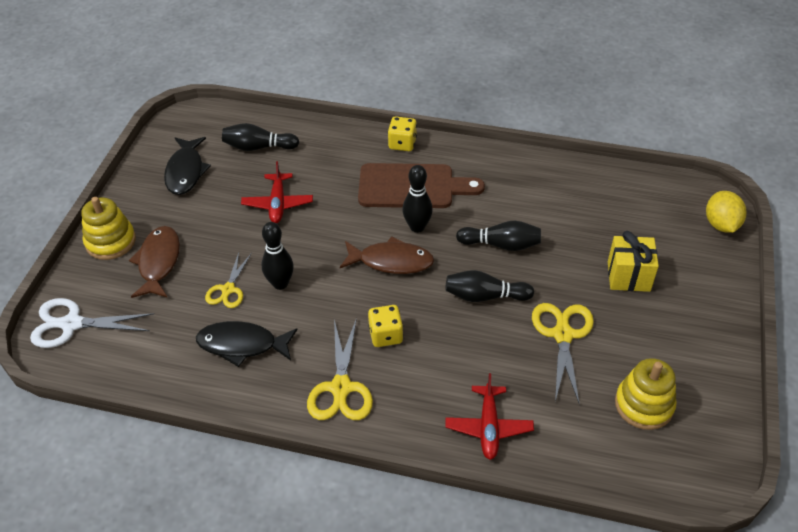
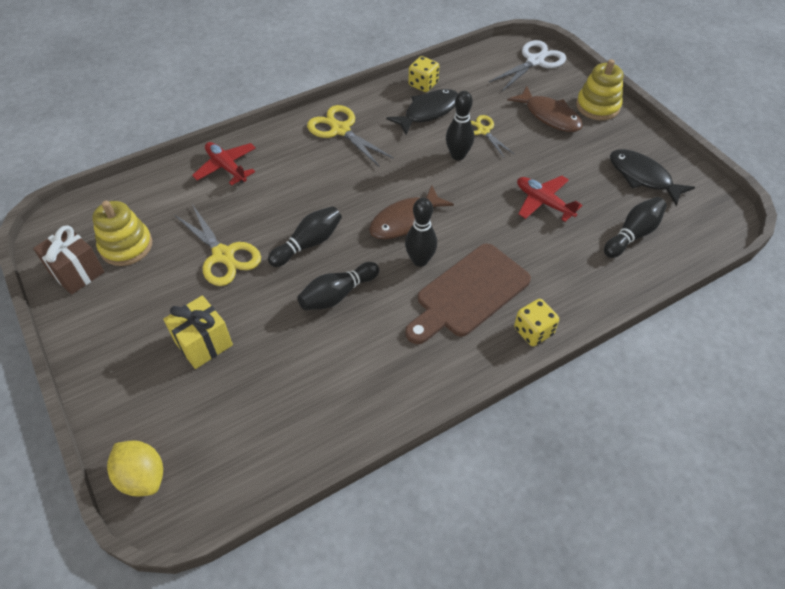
camera: 135 degrees right, 5 degrees up
yellow dice [368,305,403,347] -> yellow dice moved to [408,56,439,92]
none -> brown gift [33,225,104,295]

